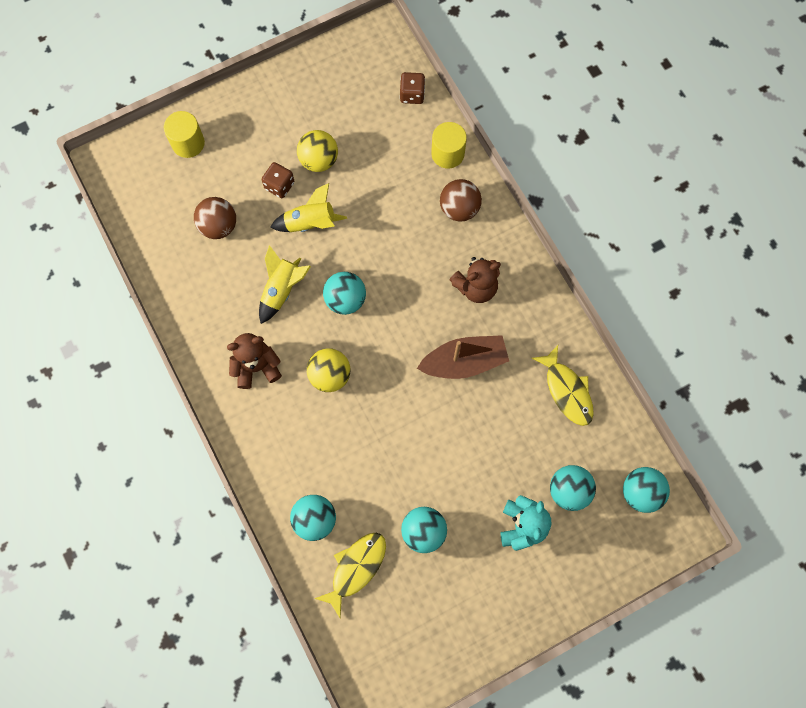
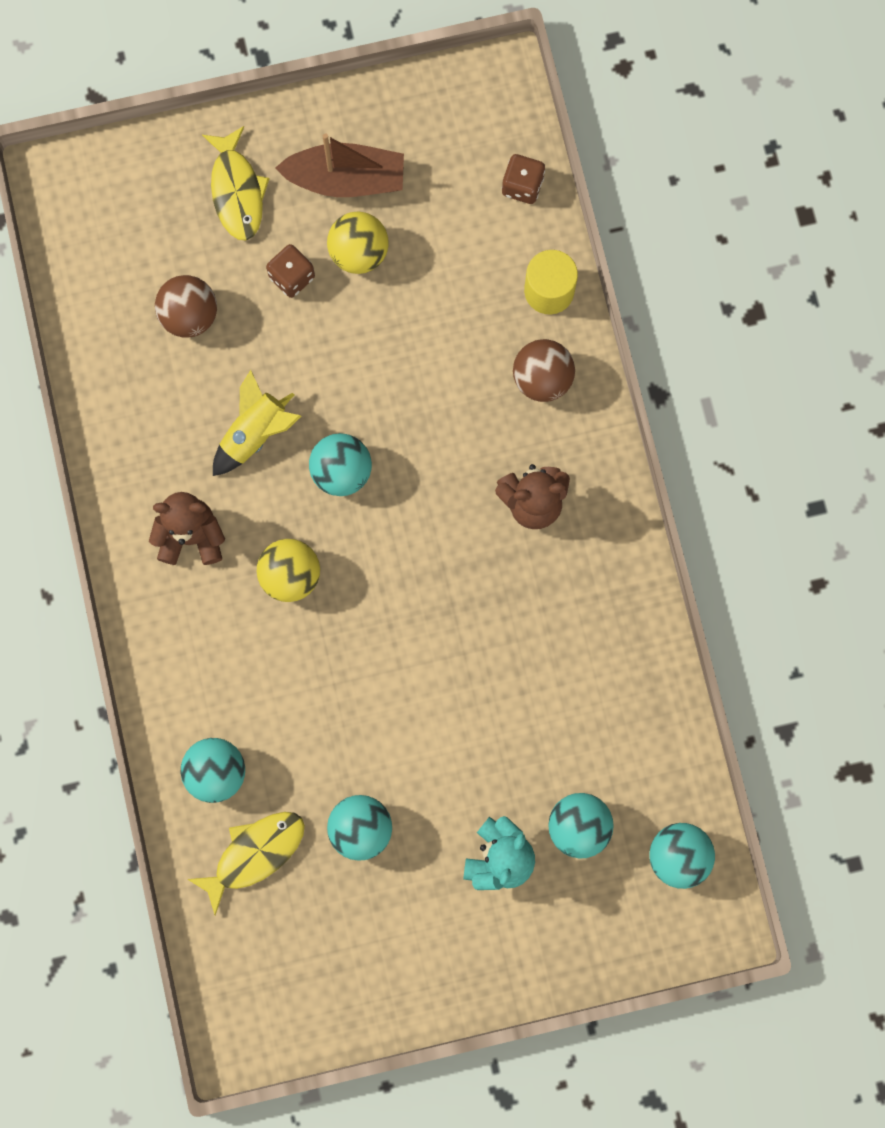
camera: 15 degrees right, 5 degrees up
yellow cylinder [164,111,205,158] -> none
yellow rocket [270,183,347,232] -> none
brown boat [417,335,509,379] -> brown boat moved to [275,133,404,197]
yellow fish [532,345,594,426] -> yellow fish moved to [202,126,269,241]

